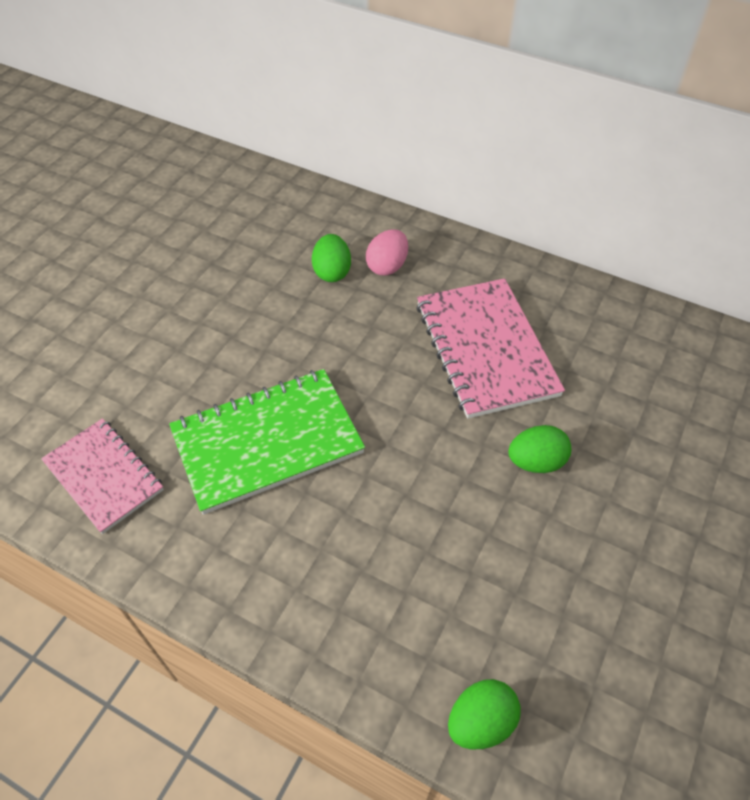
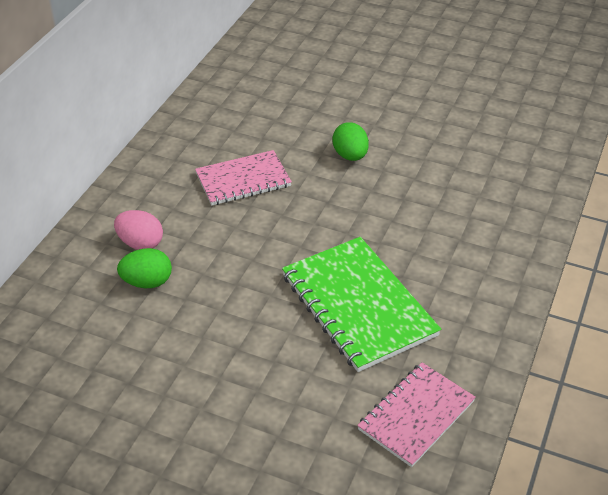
camera: 95 degrees left, 10 degrees down
pink notebook [416,278,565,419] -> pink notebook [195,150,292,206], size x0.65
green egg [448,679,521,749] -> none

